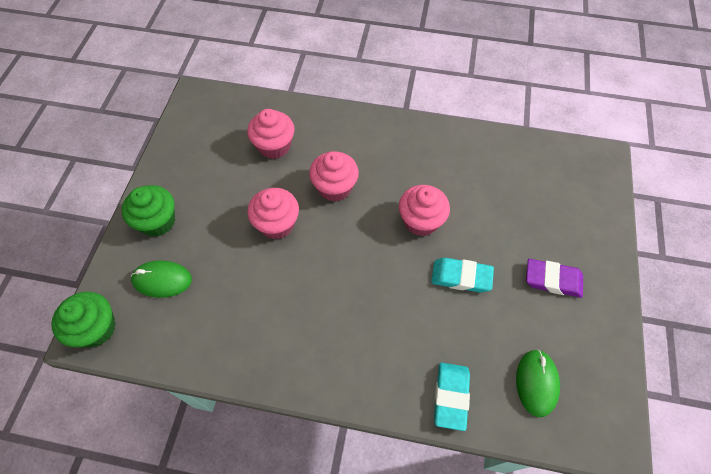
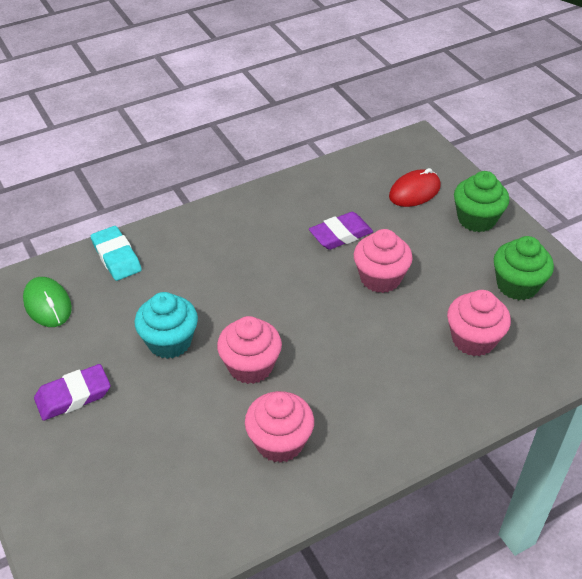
camera: 140 degrees right, 15 degrees down
green cupcake [51,292,116,347] -> green cupcake moved to [494,236,554,300]
green mouse [131,261,192,298] -> red mouse [389,168,441,207]
pink cupcake [309,151,359,202] -> pink cupcake moved to [245,391,314,463]
turquoise eraser [431,258,494,293] -> turquoise cupcake [135,292,198,359]
none -> purple eraser [309,212,373,250]

